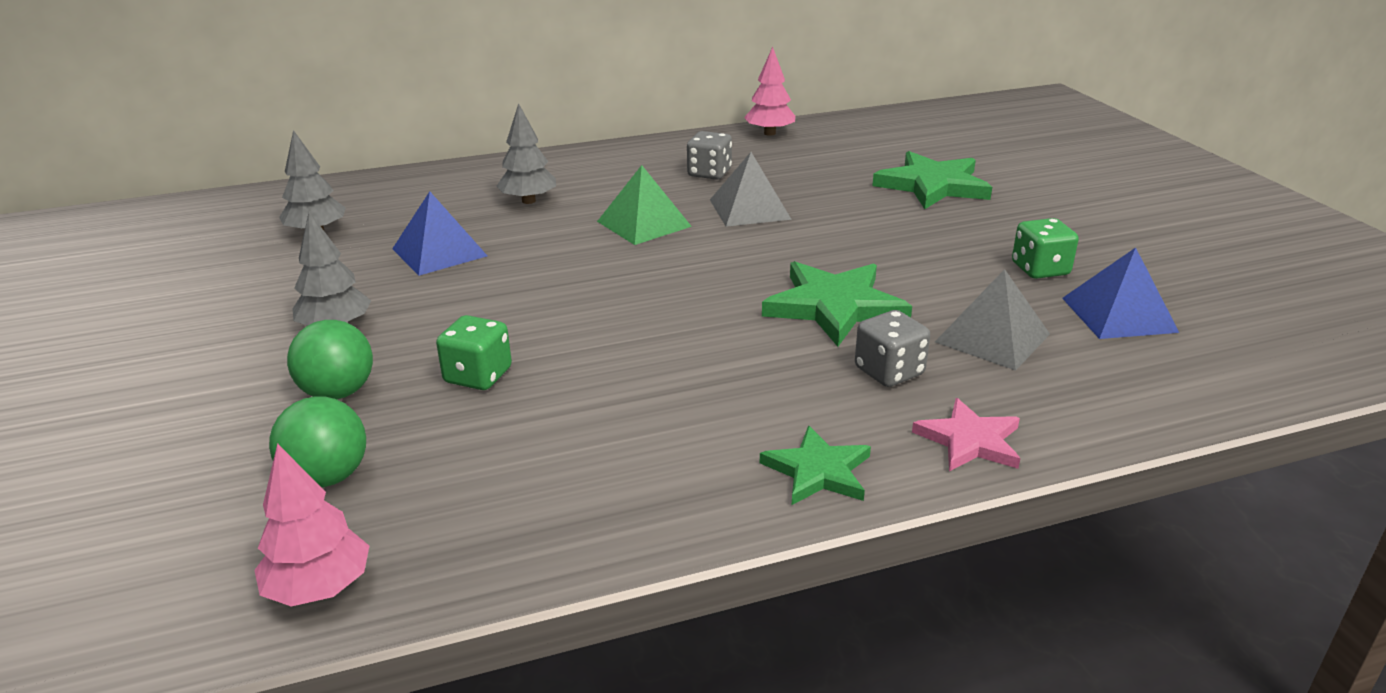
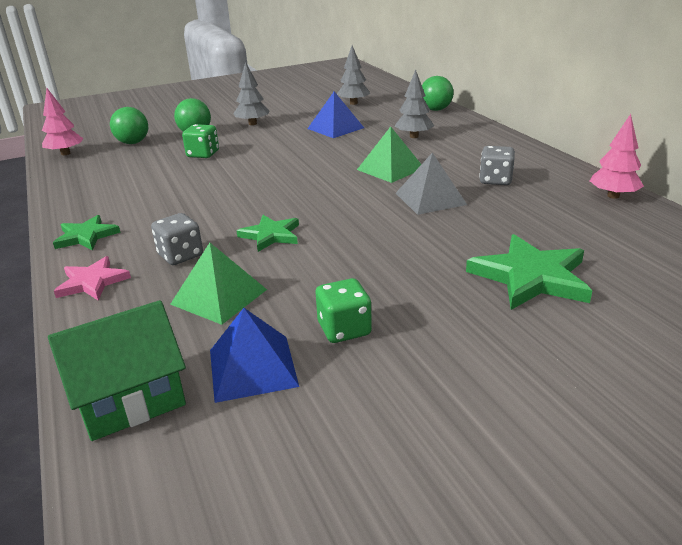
camera: 85 degrees right, 0 degrees up
green star [762,261,912,347] -> green star [237,215,299,252], size x0.61
grey pyramid [935,269,1050,371] -> green pyramid [170,243,267,325]
none -> green house [48,300,186,441]
none -> green ball [422,76,454,111]

